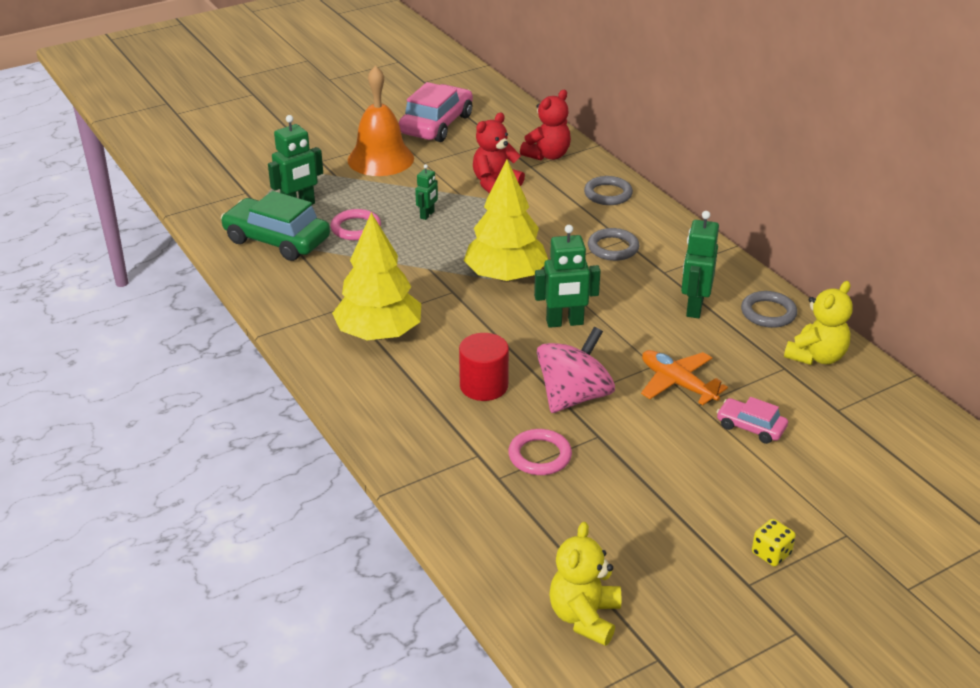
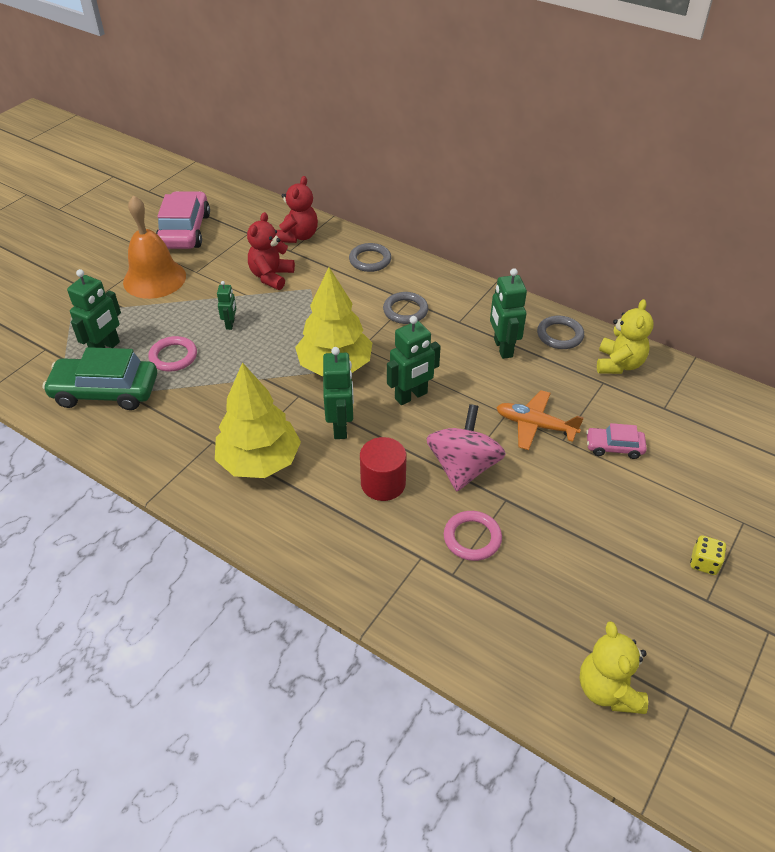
camera: 25 degrees left, 10 degrees up
none -> green robot [323,347,354,439]

